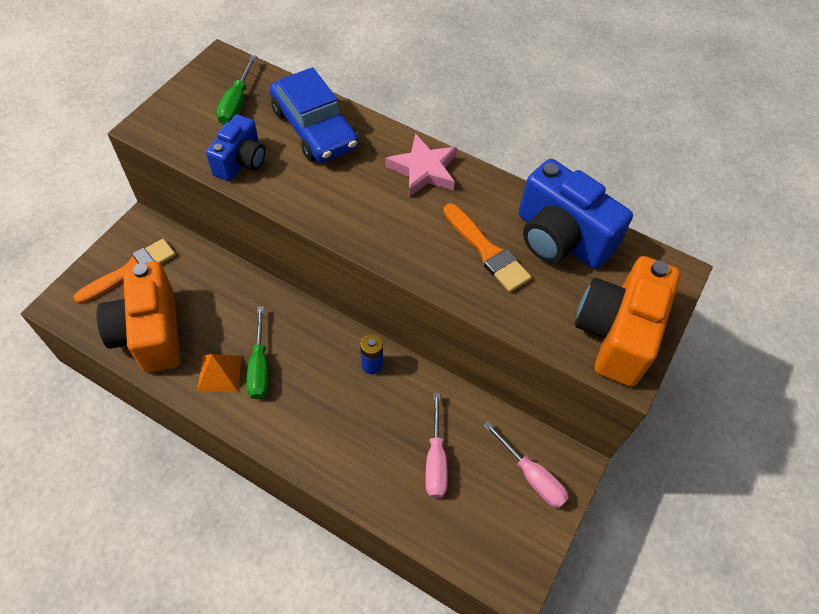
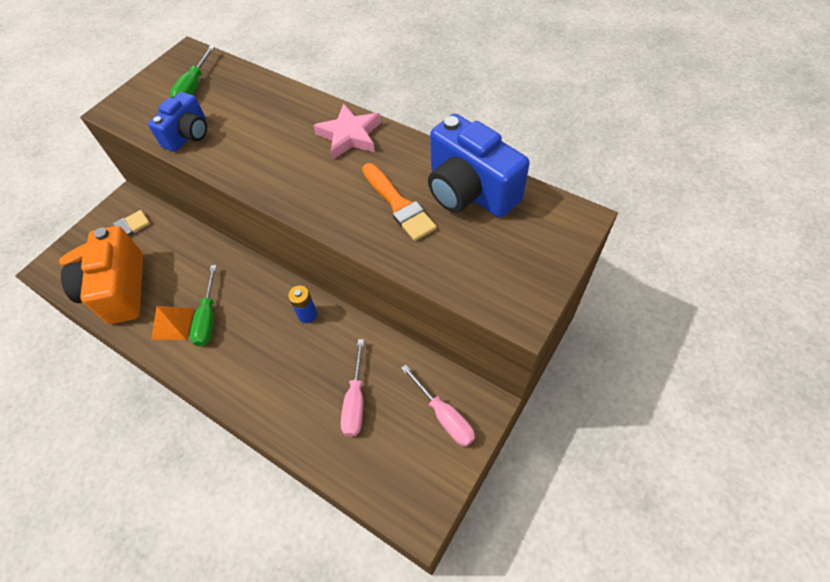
camera: 10 degrees right, 0 degrees up
blue car [270,67,358,163] -> none
orange camera [575,256,680,387] -> none

